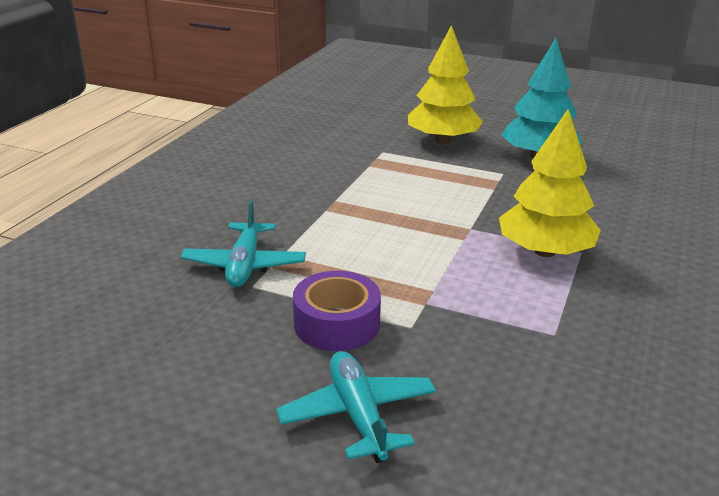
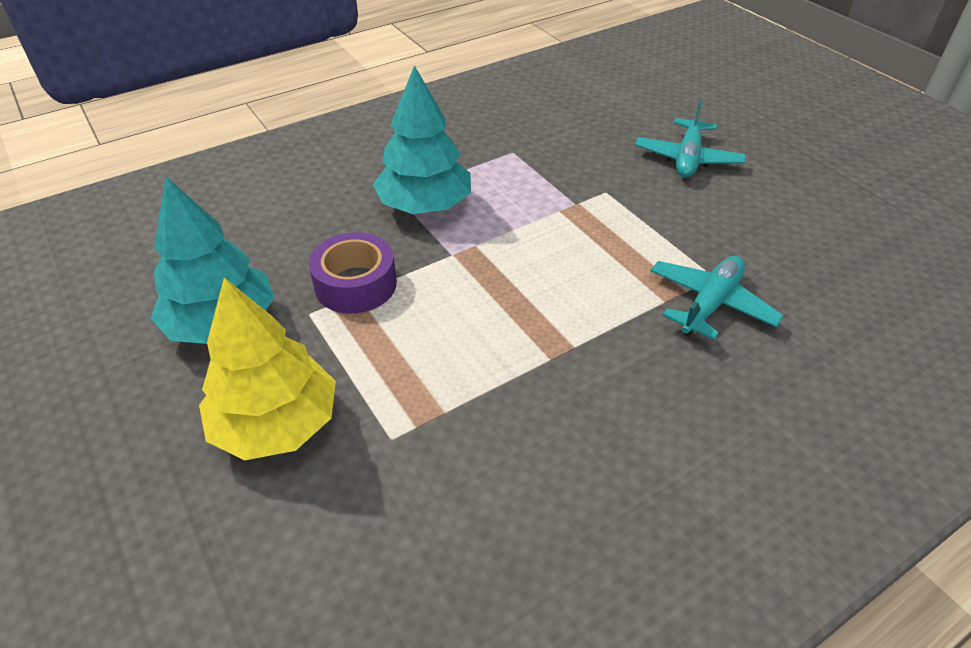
camera: 145 degrees left, 15 degrees up
purple tape [293,271,381,351] -> purple tape moved to [309,232,397,314]
yellow tree [499,109,601,257] -> turquoise tree [373,65,471,214]

